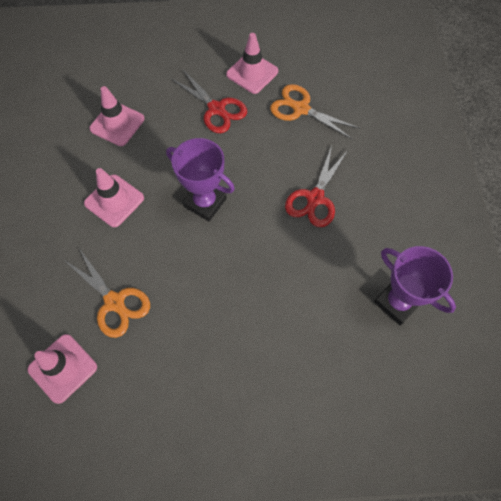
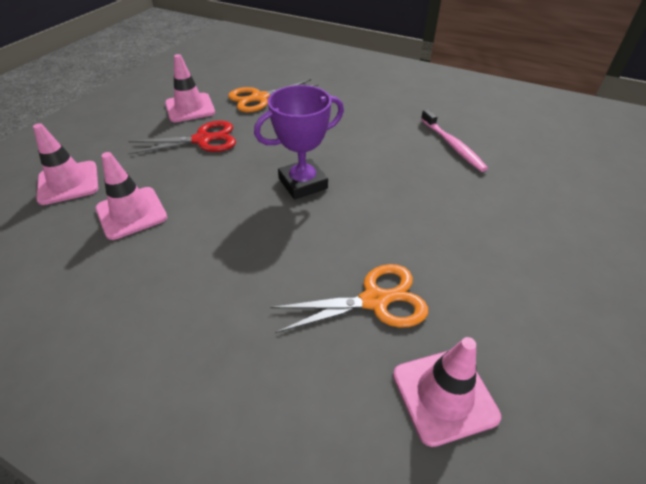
camera: 60 degrees left, 20 degrees down
pink traffic cone [84,168,144,227] -> pink traffic cone moved to [33,123,98,205]
red scissors [285,146,348,227] -> none
purple trophy [374,246,456,326] -> none
none -> pink toothbrush [421,109,488,172]

